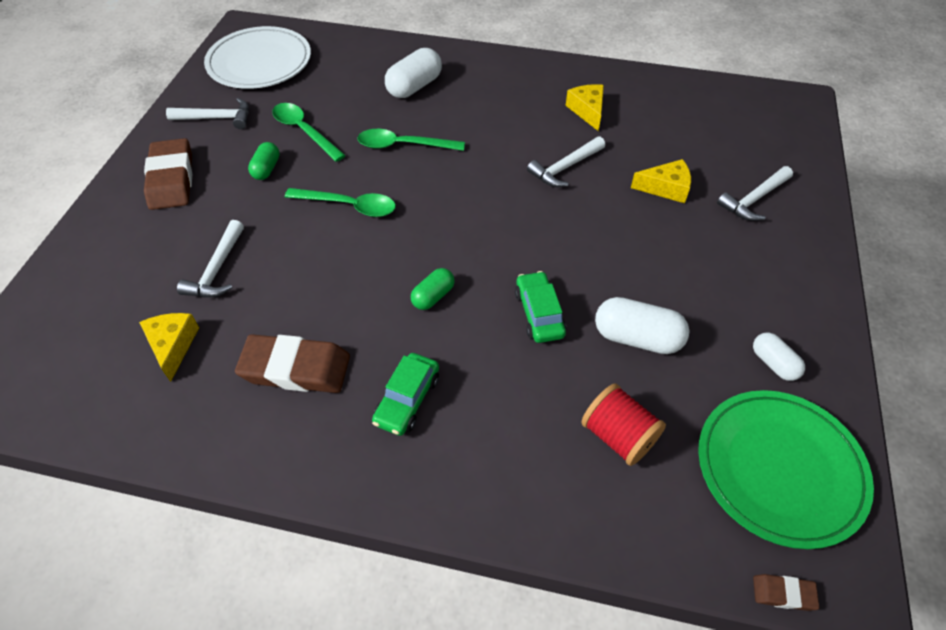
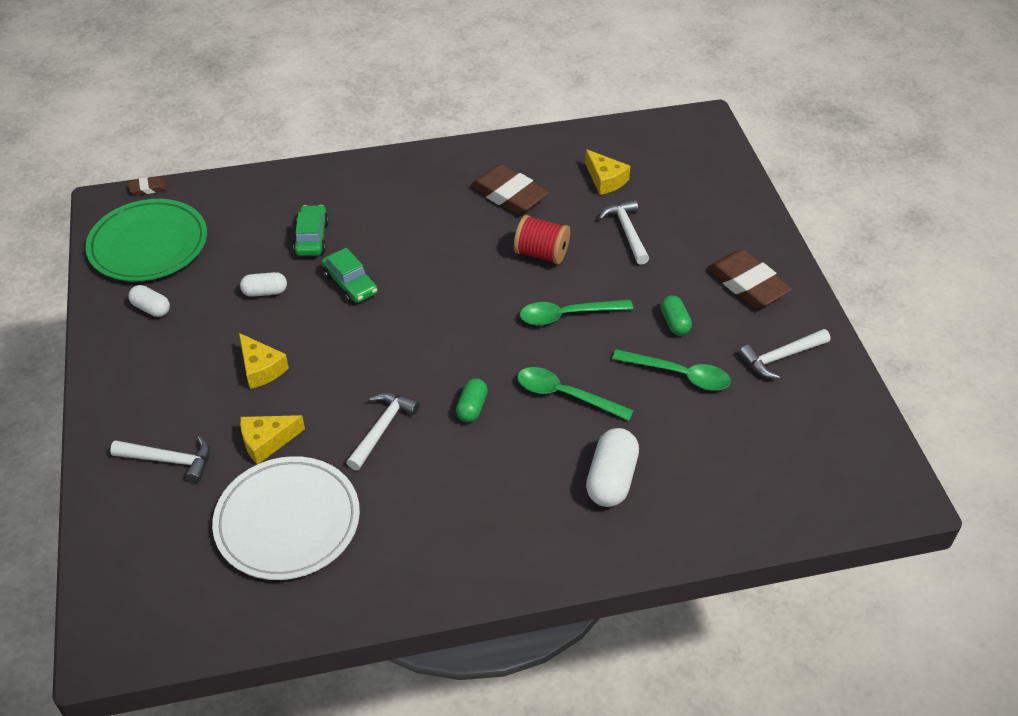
camera: 155 degrees right, 5 degrees down
white plate [204,26,311,89] -> white plate moved to [212,456,360,580]
brown eraser [235,334,350,393] -> brown eraser turned 60 degrees clockwise [470,164,549,215]
green spoon [357,129,465,151] -> green spoon turned 135 degrees counterclockwise [517,367,634,421]
green car [372,353,439,436] -> green car moved to [293,205,329,256]
green capsule [411,268,455,310] -> green capsule moved to [456,378,488,422]
yellow cheese [566,84,604,131] -> yellow cheese moved to [239,333,289,389]
red spool [581,383,666,466] -> red spool moved to [514,215,570,265]
white capsule [595,297,690,354] -> white capsule [240,272,287,297], size x0.60
white hammer [717,166,793,221] -> white hammer turned 75 degrees clockwise [110,436,210,483]

